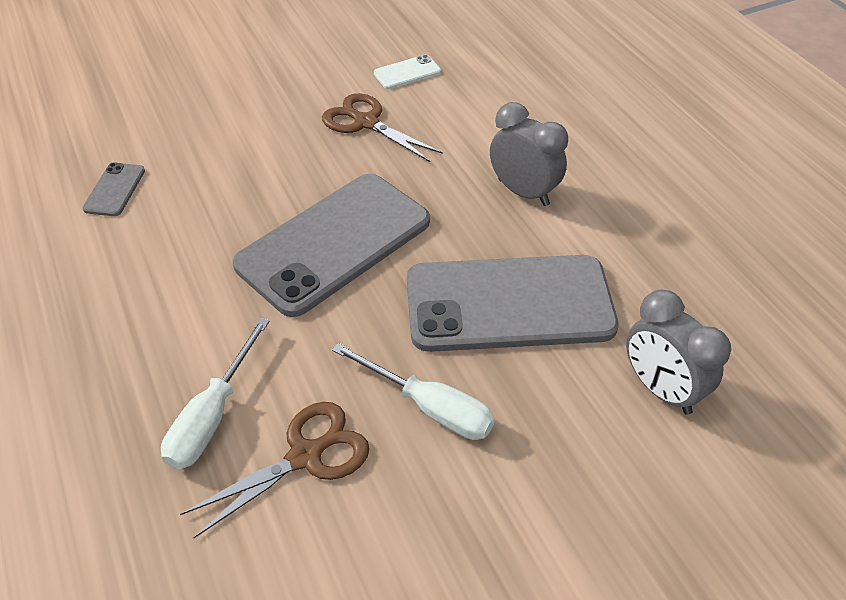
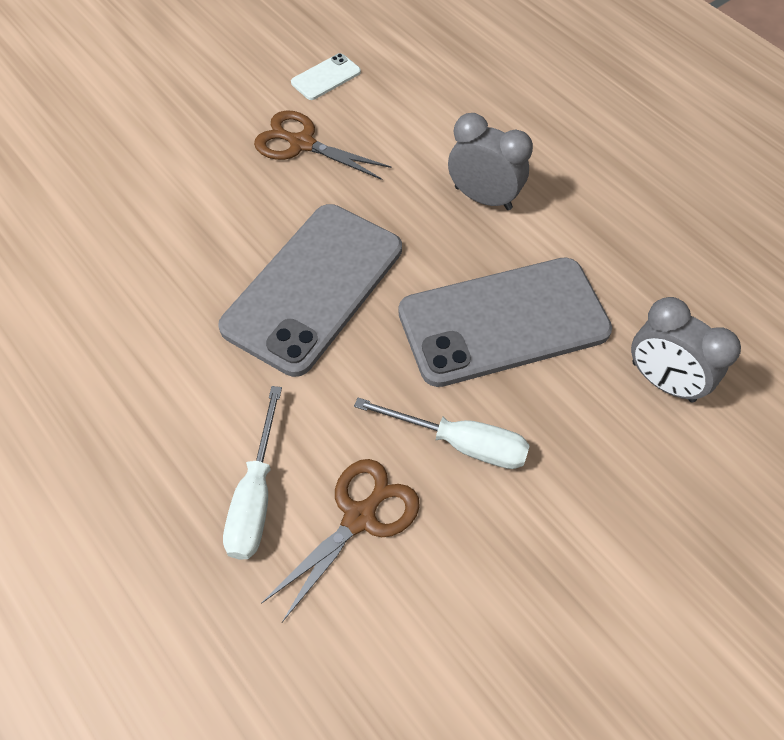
camera: 15 degrees left, 10 degrees up
grey phone [82,162,145,216] -> none

